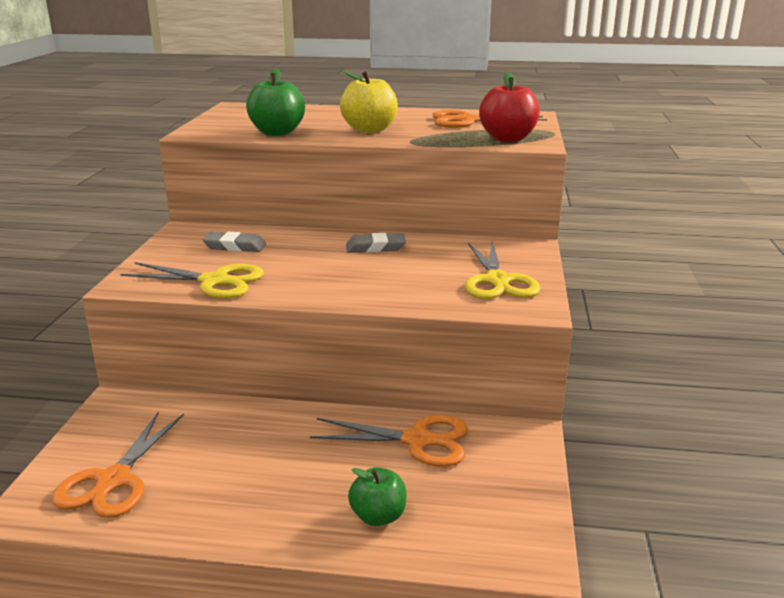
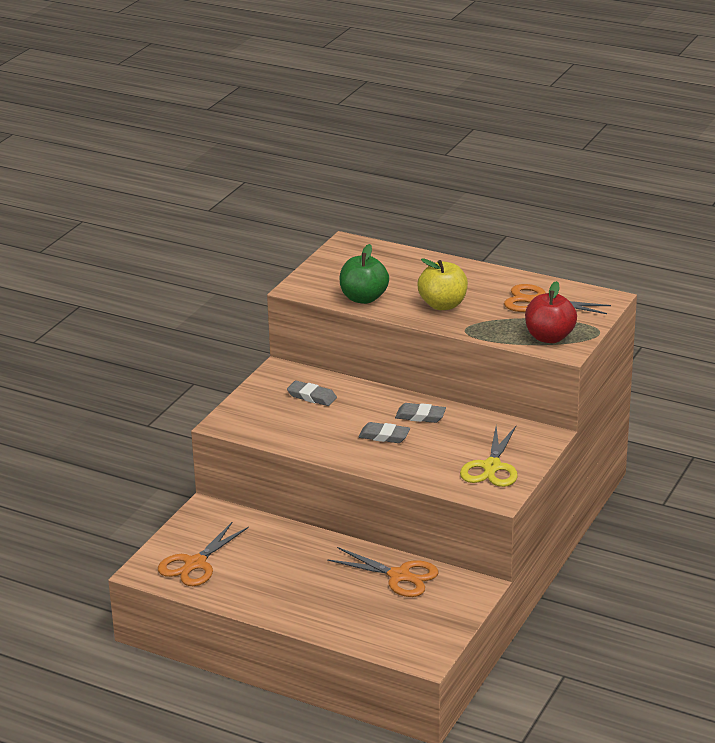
camera: 20 degrees right, 5 degrees up
yellow scissors [120,262,264,298] -> none
green apple [348,467,406,526] -> none
none -> grey eraser [358,422,410,443]

